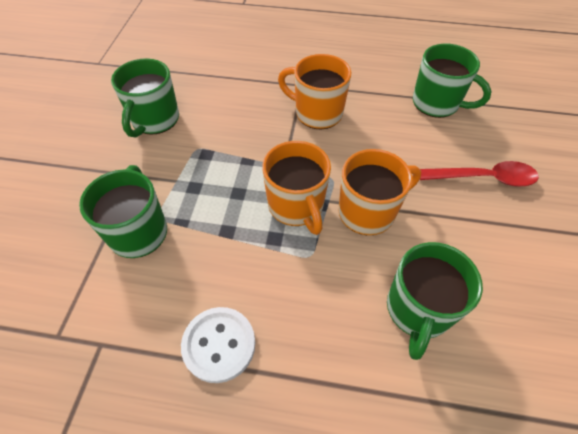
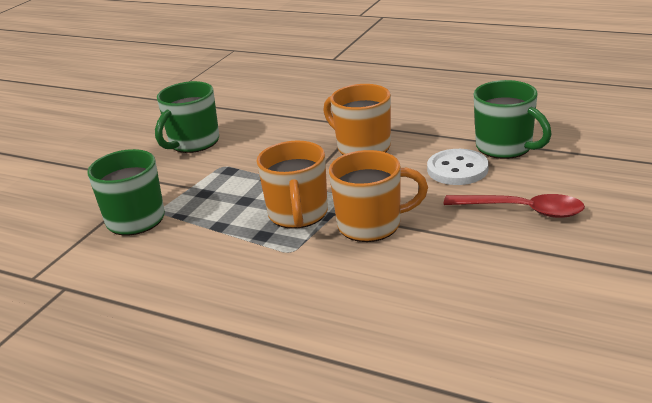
camera: 20 degrees right, 25 degrees down
white button [181,307,255,383] -> white button moved to [427,149,489,185]
green mug [387,242,483,360] -> none

